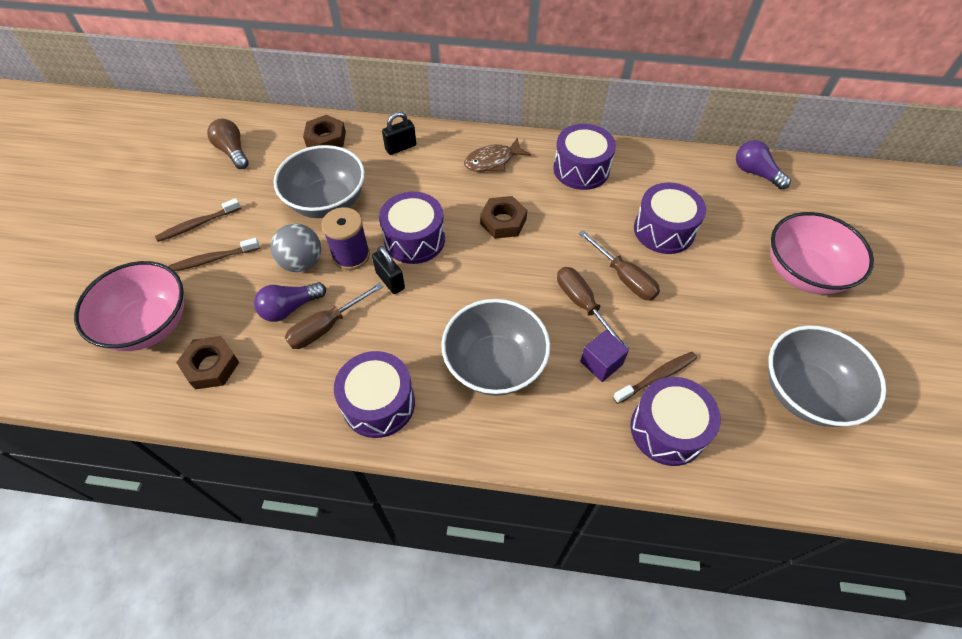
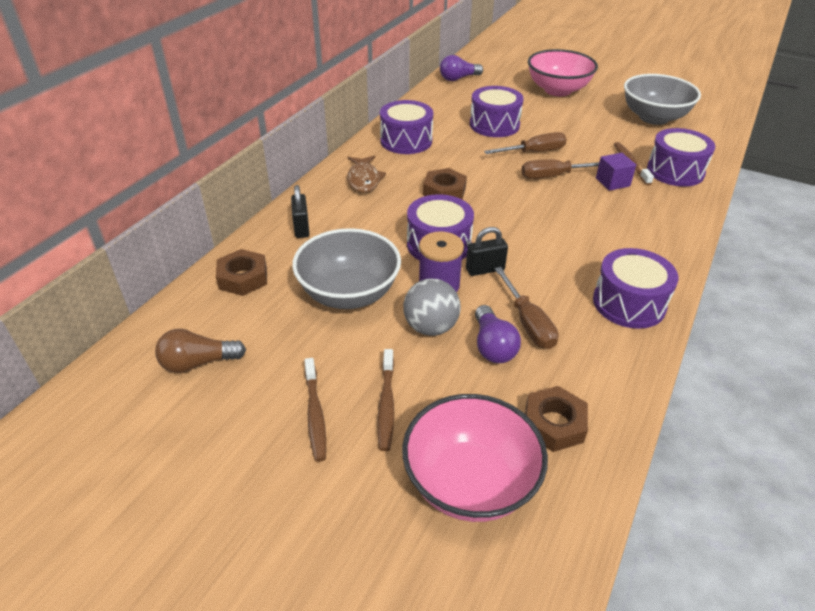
camera: 70 degrees left, 15 degrees down
grey bowl [441,299,550,396] -> none

